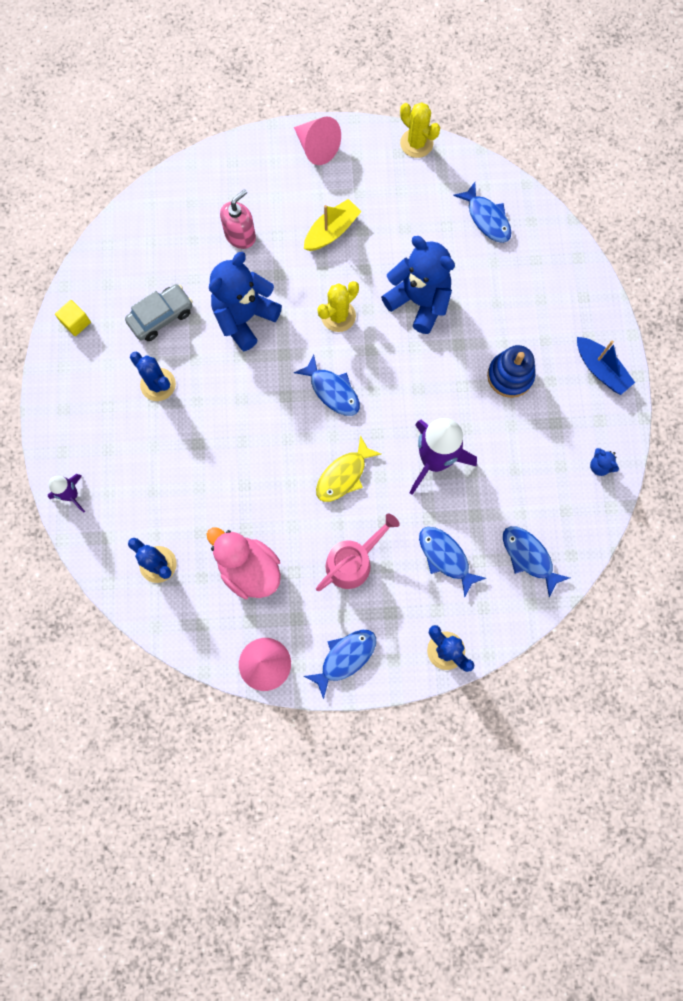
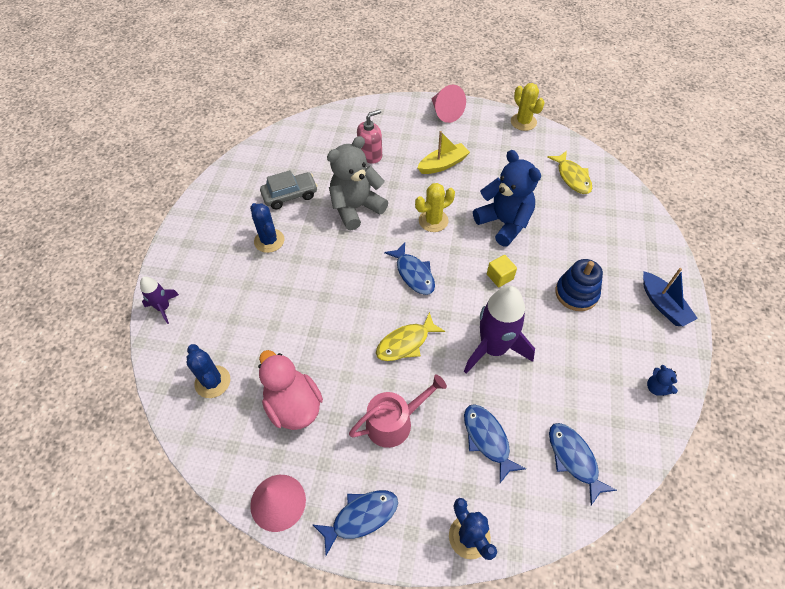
camera: 15 degrees right, 20 degrees down
yellow cube [55,300,91,336] -> yellow cube moved to [487,255,517,287]
blue teddy bear [209,252,282,351] -> grey teddy bear [327,136,388,230]
blue fish [453,182,512,243] -> yellow fish [547,151,592,194]

